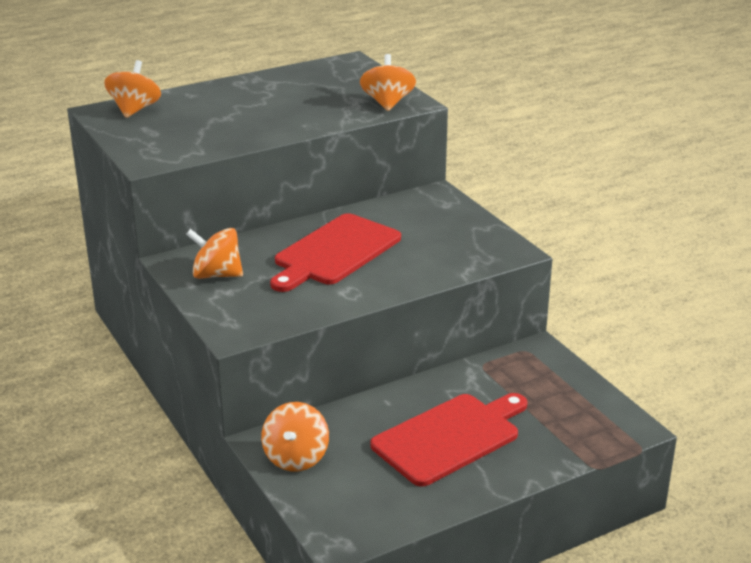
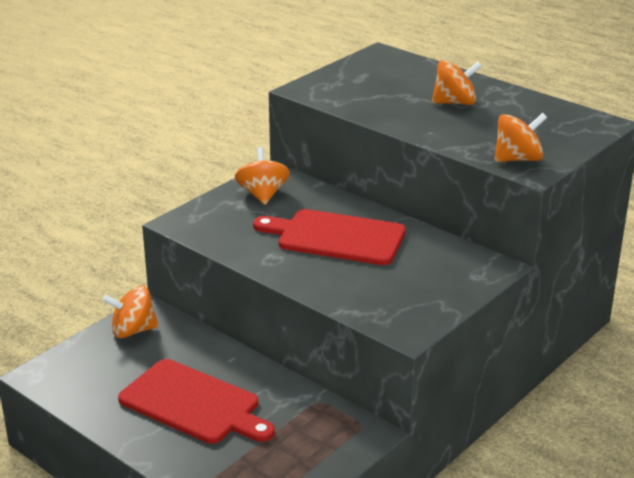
camera: 70 degrees right, 0 degrees up
orange spinning top [104,60,161,118] -> orange spinning top moved to [432,60,482,105]

